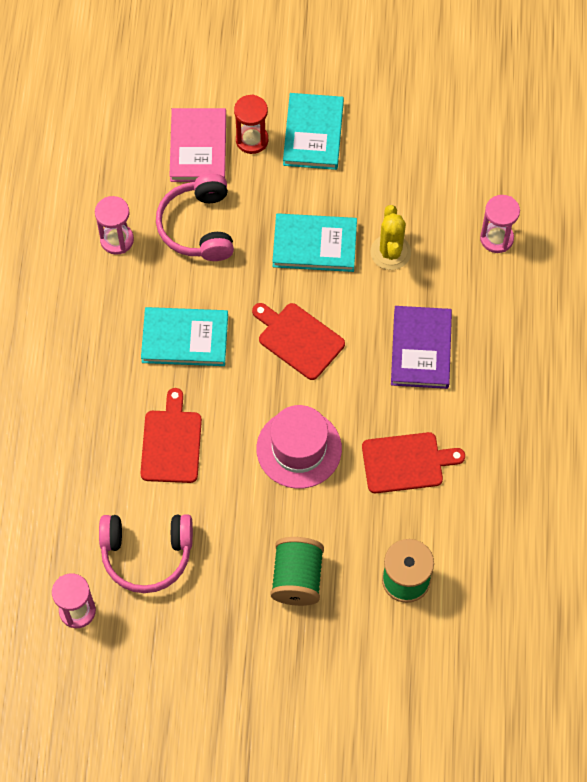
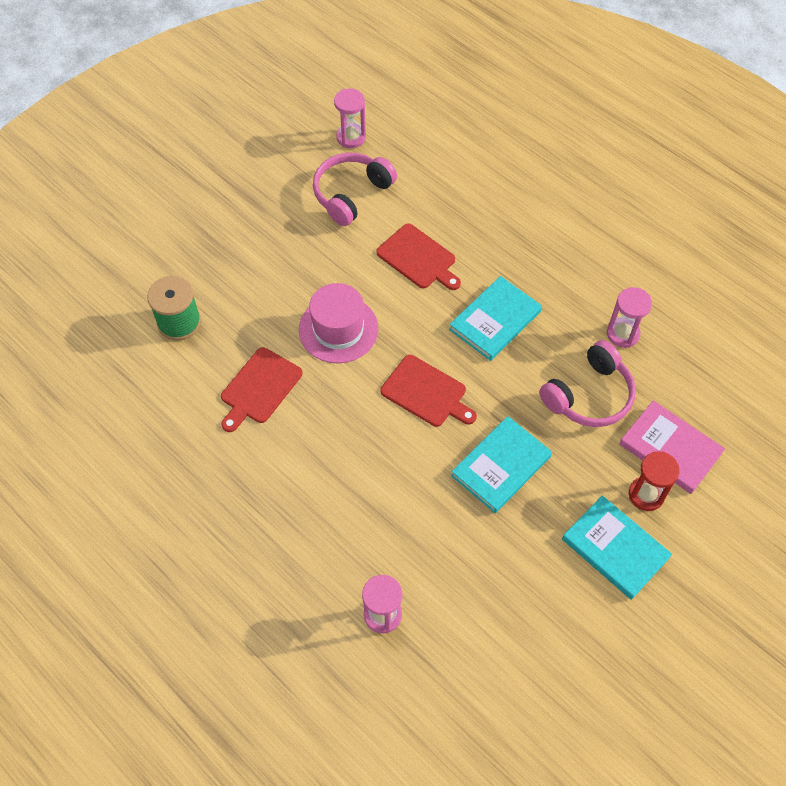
camera: 130 degrees right, 5 degrees down
pink headphones [156,174,234,261] -> pink headphones turned 105 degrees clockwise [539,340,636,427]
red cutting board [252,303,345,380] -> red cutting board turned 45 degrees clockwise [381,355,477,427]
green spool [271,537,324,606] -> none
yellow cactus [370,205,411,270] -> none
purple book [391,306,452,389] -> none

